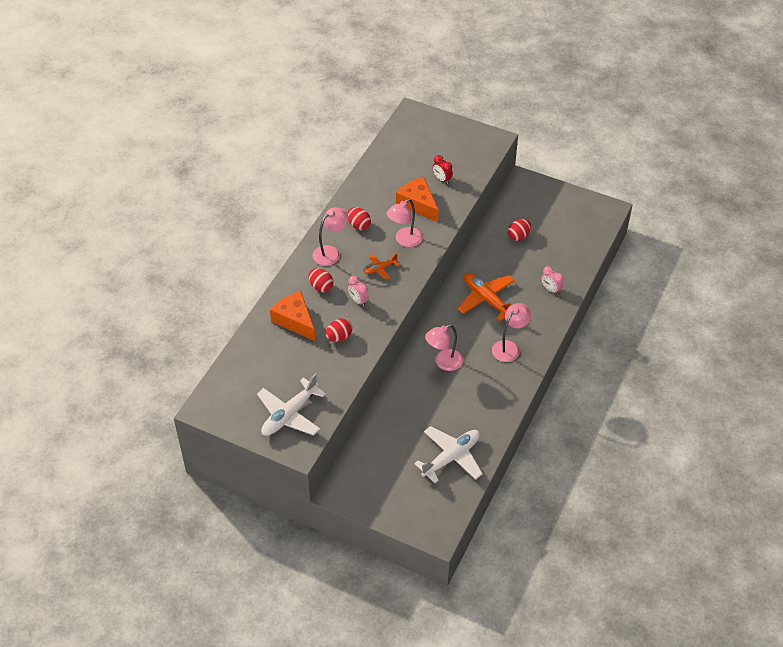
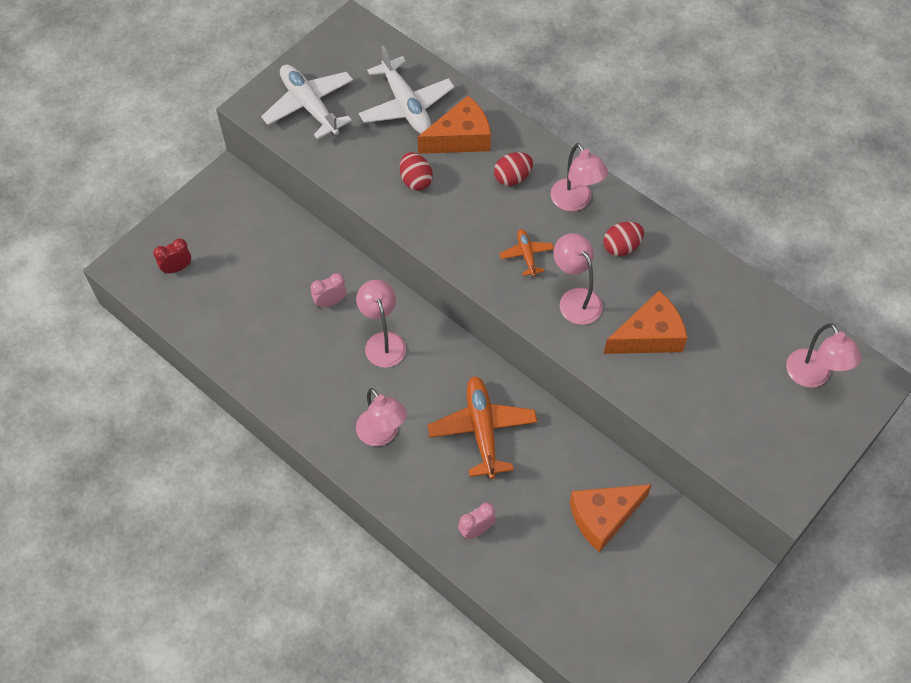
camera: 105 degrees right, 10 degrees up
pink clock [348,276,369,307] -> pink clock moved to [311,273,347,308]
white plane [414,426,483,483] -> white plane moved to [359,46,455,134]
red clock [433,155,453,184] -> red clock moved to [153,238,191,274]
orange plane [458,273,515,322] -> orange plane turned 75 degrees counterclockwise [428,376,537,479]
red egg [508,219,531,241] -> orange cheese [570,484,652,552]
none -> pink lamp [786,323,862,387]

